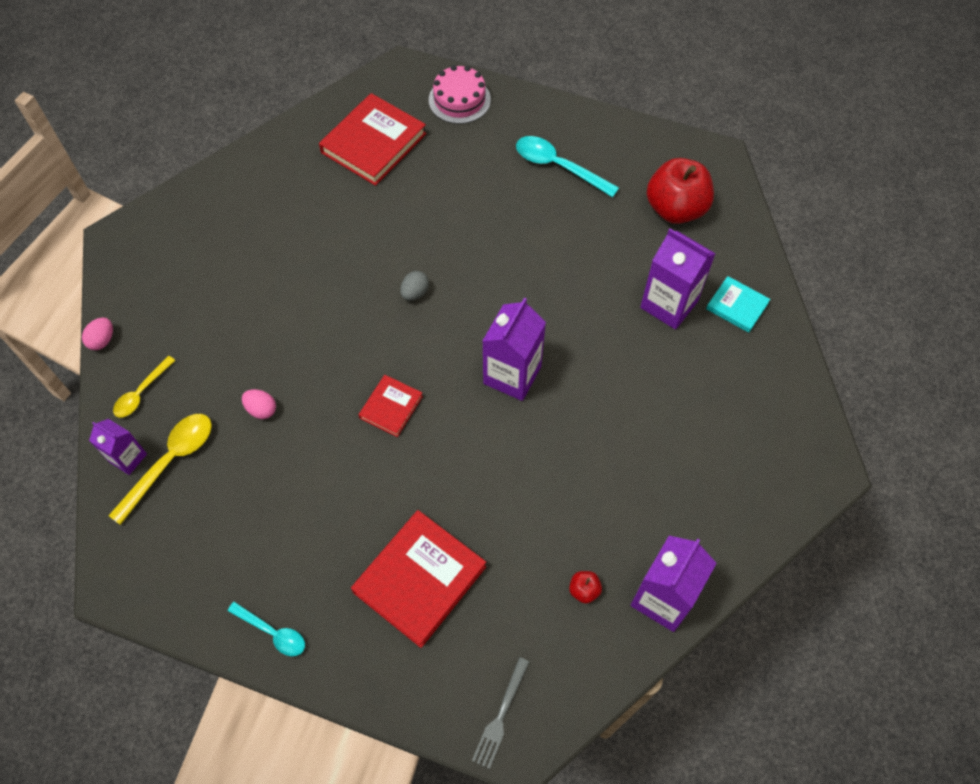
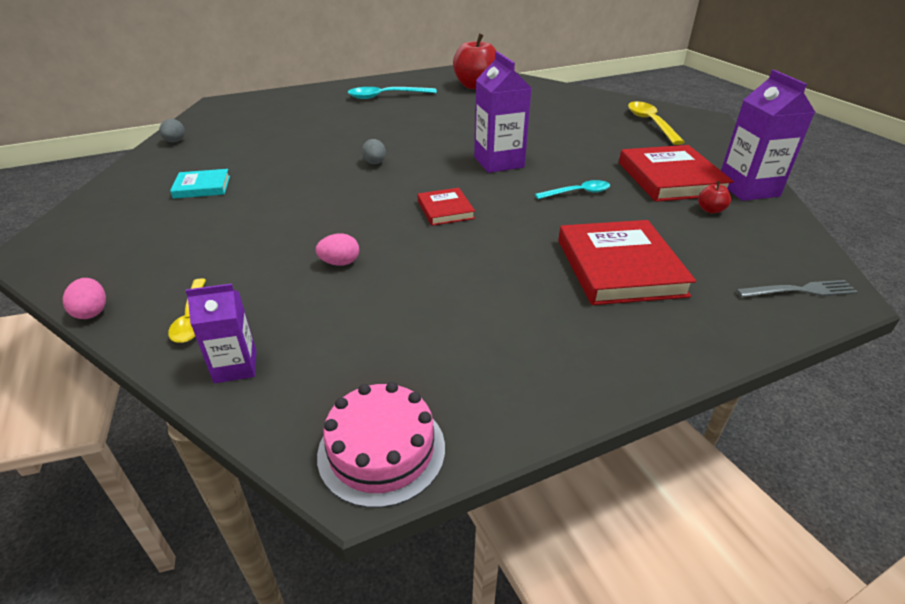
camera: 45 degrees left, 25 degrees down
yellow spoon [108,414,212,525] -> yellow spoon moved to [628,101,685,145]
turquoise spoon [228,602,305,656] -> turquoise spoon moved to [535,180,610,199]
red book [319,93,426,186] -> red book moved to [619,145,734,202]
pink cake [429,65,491,124] -> pink cake moved to [317,382,445,508]
grey fork [472,657,530,769] -> grey fork turned 75 degrees counterclockwise [736,280,858,298]
purple carton [640,229,716,330] -> none
turquoise book [706,276,770,333] -> turquoise book moved to [170,169,230,199]
none -> grey egg [159,119,185,142]

